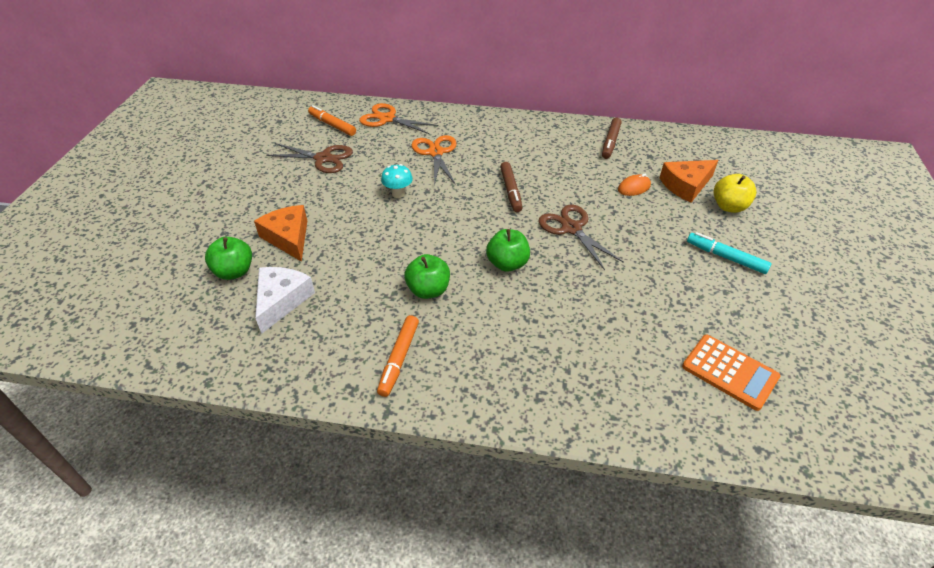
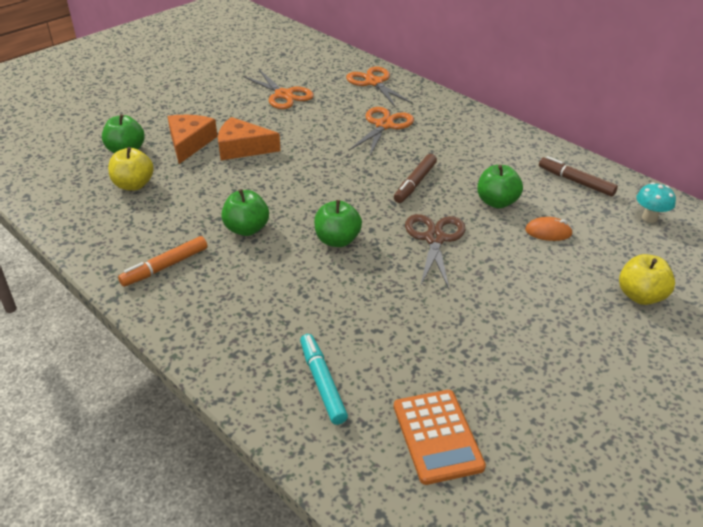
camera: 35 degrees right, 5 degrees down
white cheese [255,267,315,334] -> yellow apple [108,147,154,191]
brown scissors [266,143,353,173] -> orange scissors [243,70,314,109]
orange marker [308,105,356,136] -> none
turquoise mushroom [381,164,413,198] -> turquoise mushroom moved to [636,182,676,223]
brown marker [602,118,622,159] -> brown marker turned 75 degrees clockwise [539,156,618,197]
orange cheese [660,160,718,203] -> orange cheese moved to [218,117,281,160]
turquoise marker [687,232,772,274] -> turquoise marker moved to [300,334,348,425]
none -> green apple [477,165,523,209]

